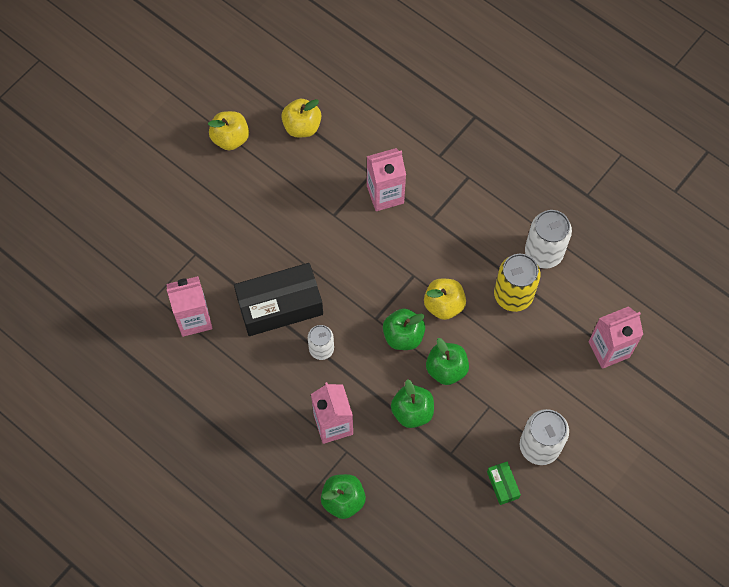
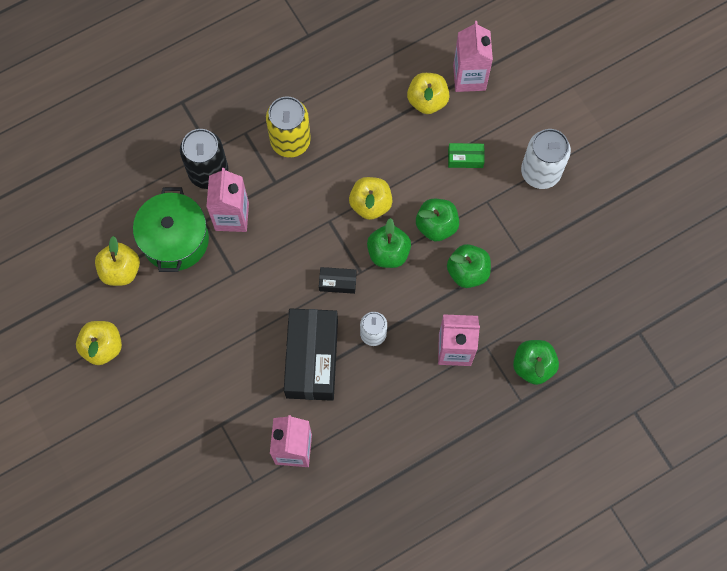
camera: 70 degrees left, 5 degrees up
green box [487,462,521,505] -> green box moved to [448,143,485,168]
yellow can [494,254,540,312] -> yellow can moved to [266,96,311,158]
white can [525,210,572,269] -> none
none -> green pot [133,187,209,272]
none -> black can [180,129,228,189]
none -> black box [319,267,356,294]
none -> yellow apple [407,73,450,114]

